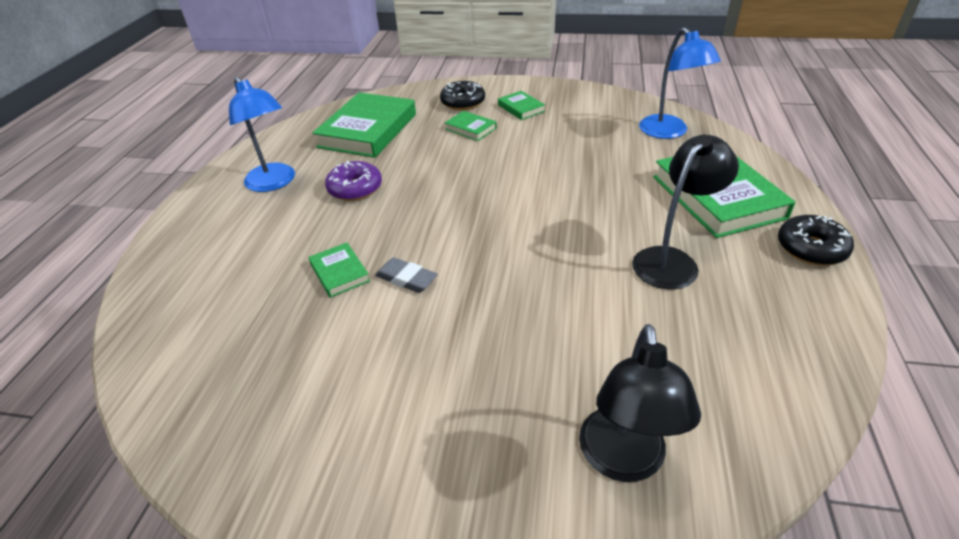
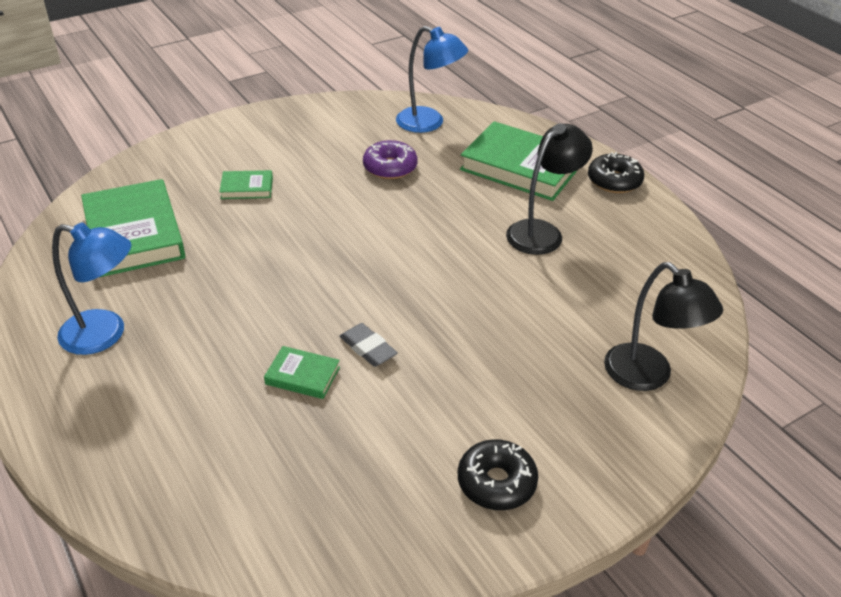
camera: 45 degrees left, 0 degrees up
purple donut [325,161,382,201] -> purple donut moved to [363,140,418,179]
grey eraser [375,257,438,293] -> grey eraser turned 60 degrees clockwise [339,323,398,367]
black donut [440,81,485,110] -> black donut moved to [458,439,538,510]
green book [498,91,545,120] -> none
black lamp [632,134,739,290] -> black lamp turned 45 degrees clockwise [506,124,593,255]

